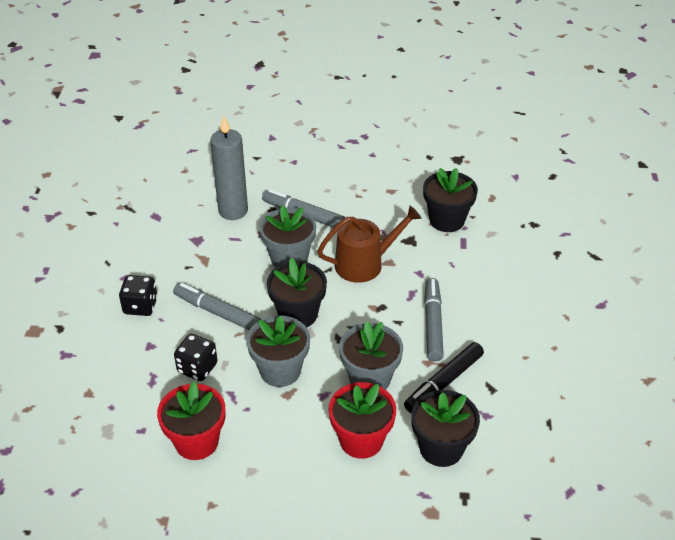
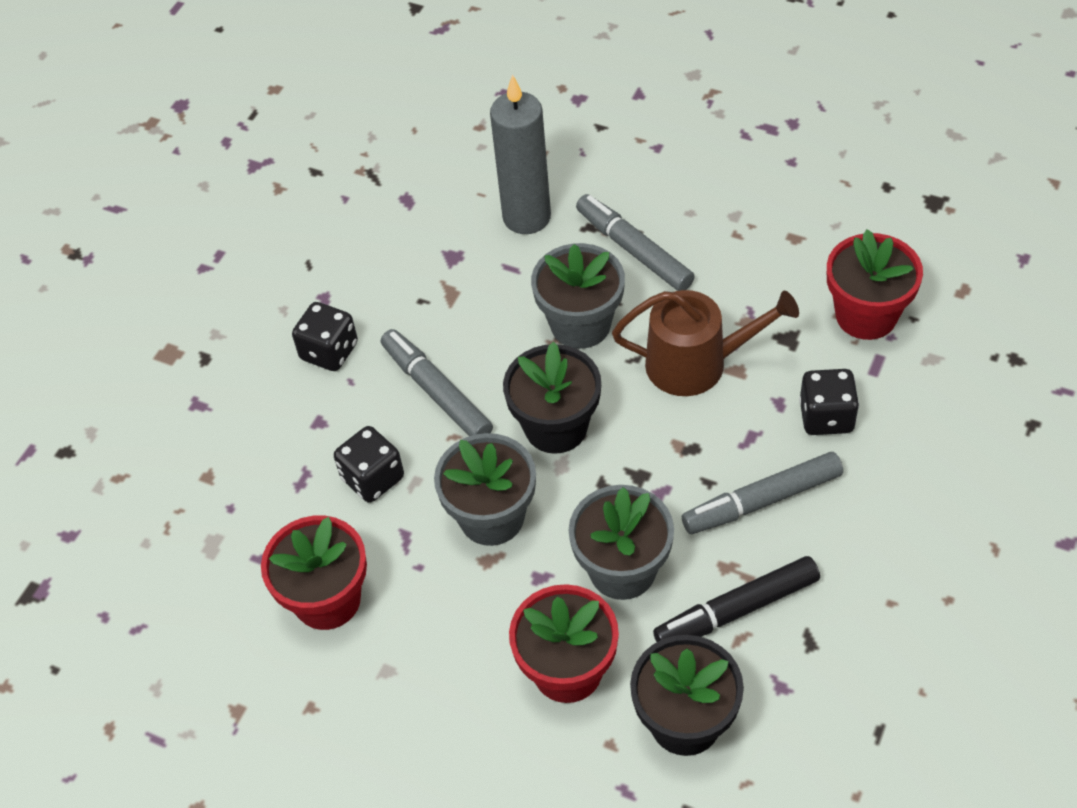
camera: 25 degrees right, 10 degrees up
black flower pot [423,168,478,232] -> red flower pot [827,229,923,340]
grey marker [424,278,444,361] -> grey marker turned 135 degrees counterclockwise [682,452,843,534]
none -> black dice [799,369,859,435]

